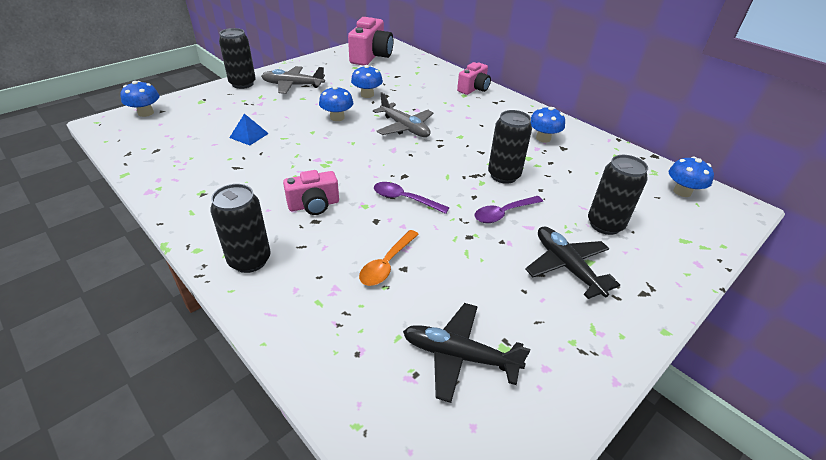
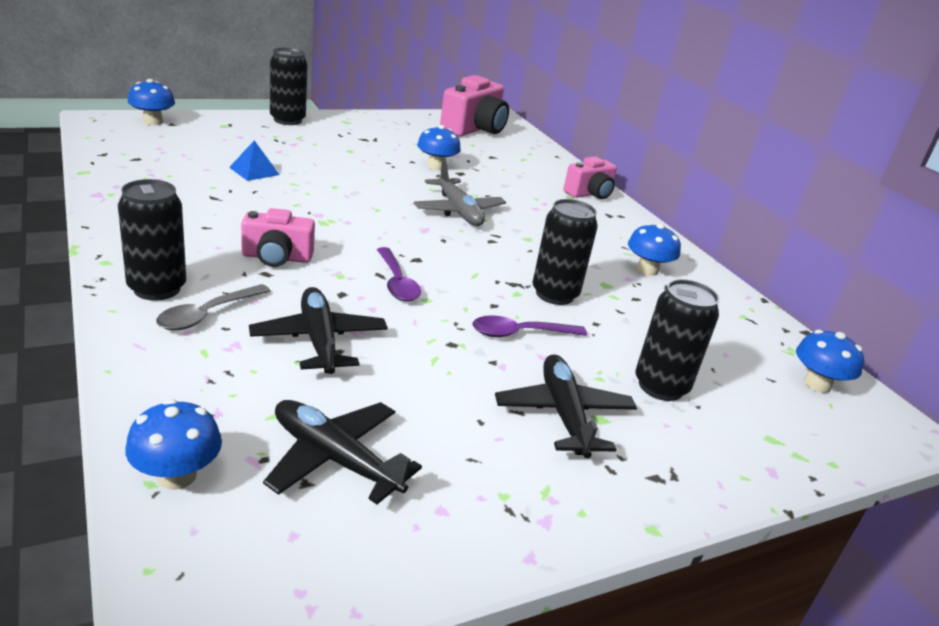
camera: 15 degrees right, 10 degrees down
grey plane [261,66,325,94] -> none
blue mushroom [319,86,353,121] -> blue mushroom moved to [125,399,222,490]
orange spoon [359,230,419,286] -> black plane [249,287,388,374]
purple spoon [374,182,450,214] -> purple spoon turned 150 degrees counterclockwise [377,247,421,301]
none -> grey spoon [156,284,270,330]

